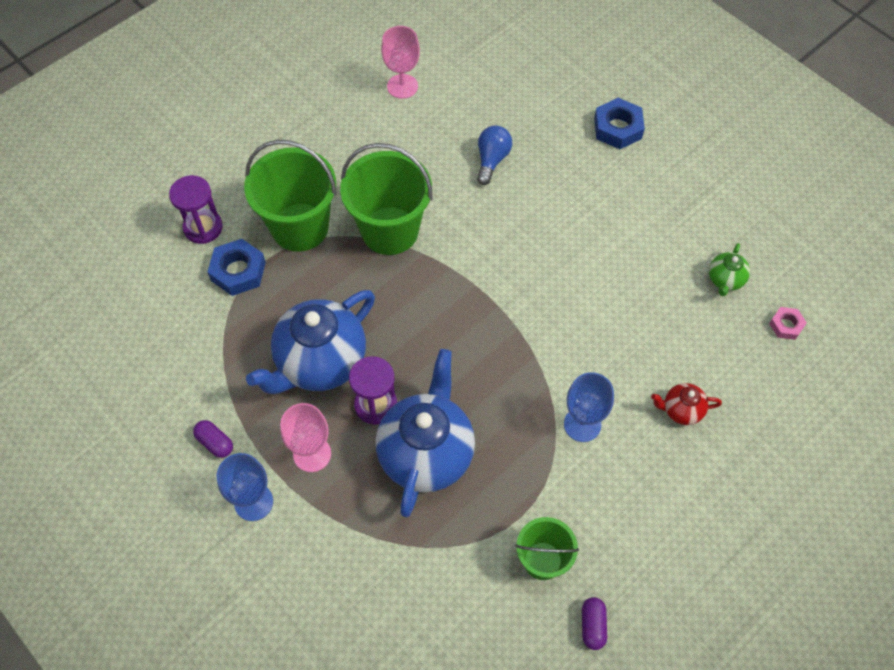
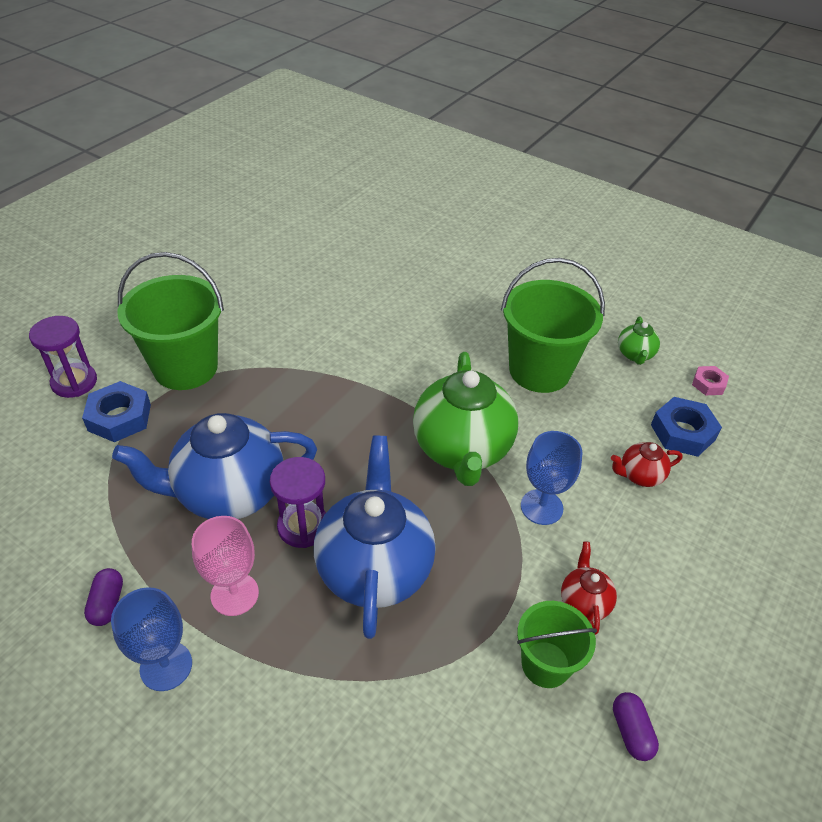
camera: 15 degrees left, 15 degrees down
purple capsule [193,420,233,458] -> purple capsule turned 60 degrees clockwise [84,568,123,626]
blue teapot [246,290,375,394] -> blue teapot turned 45 degrees clockwise [112,413,317,519]
green bucket [340,143,432,255] -> green bucket moved to [501,258,605,393]
pink goblet [381,26,420,99] -> none
blue light bulb [477,125,512,185] -> none
blue nut [594,98,645,149] -> blue nut moved to [651,397,722,457]
none -> green teapot [413,352,518,486]
none -> red teapot [561,542,617,635]

